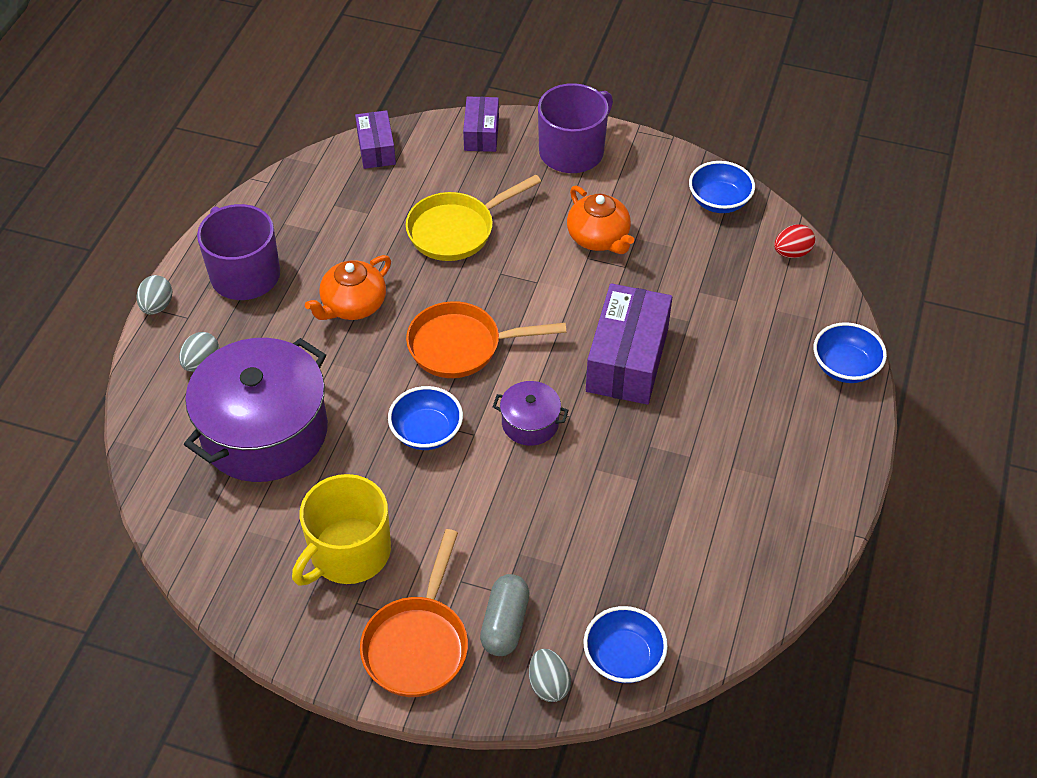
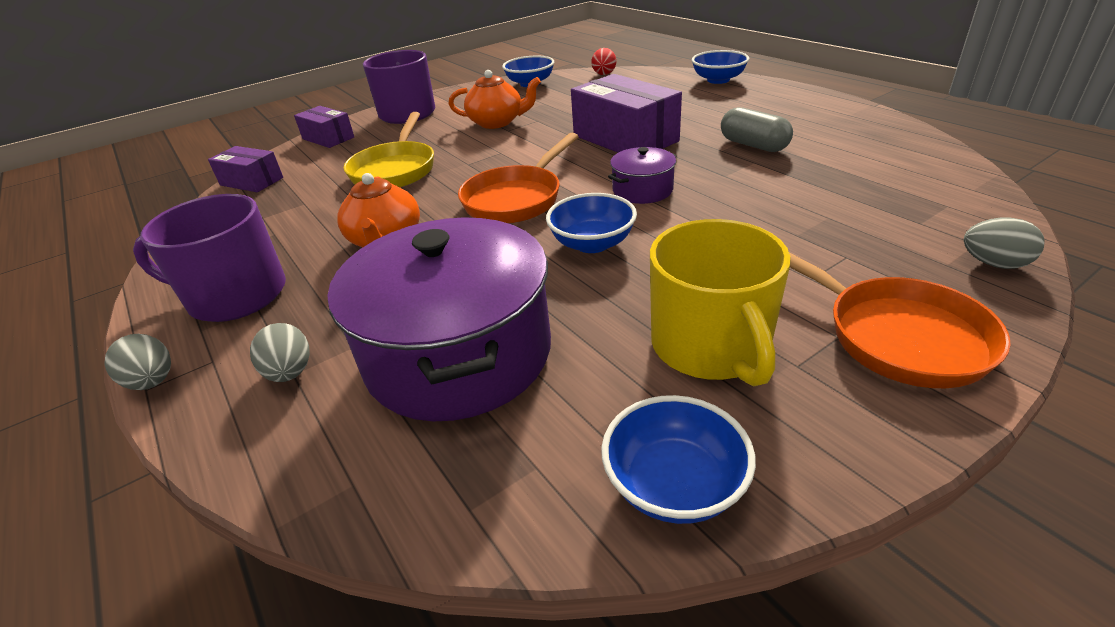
camera: 50 degrees left, 15 degrees down
grey capsule [480,574,529,656] -> grey capsule moved to [721,107,793,152]
blue bowl [583,606,668,683] -> blue bowl moved to [601,395,756,524]

